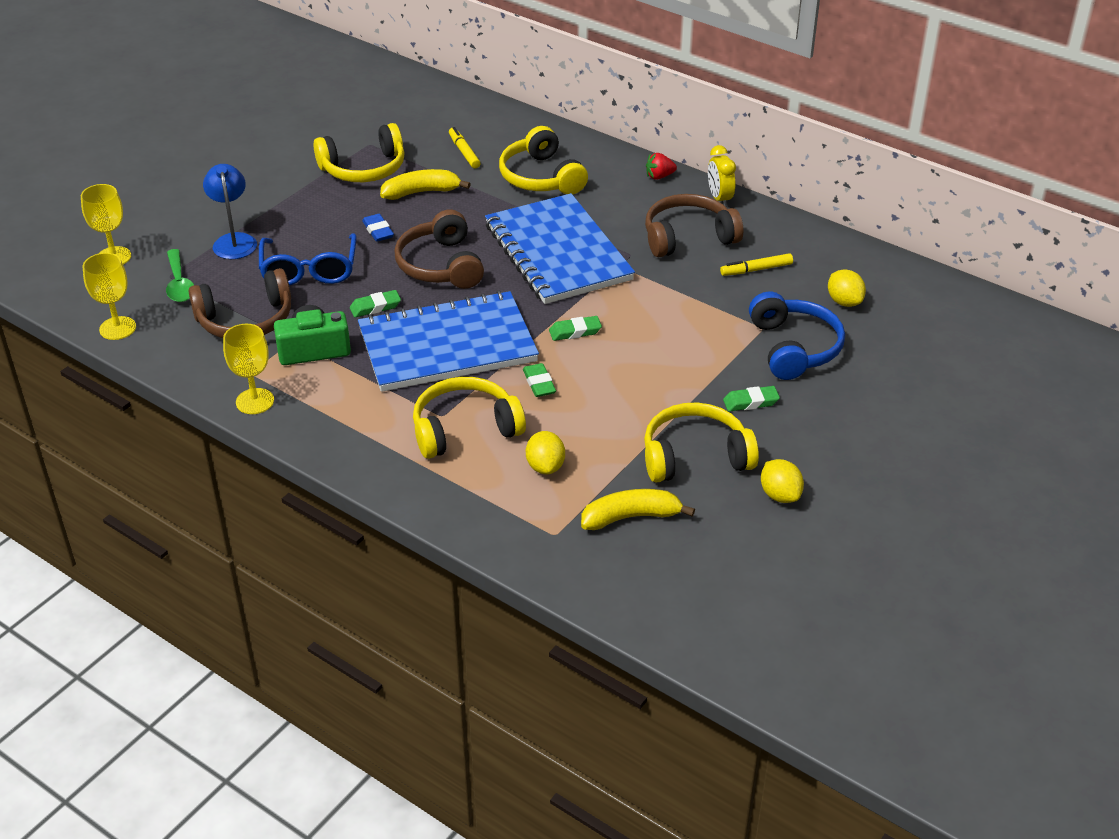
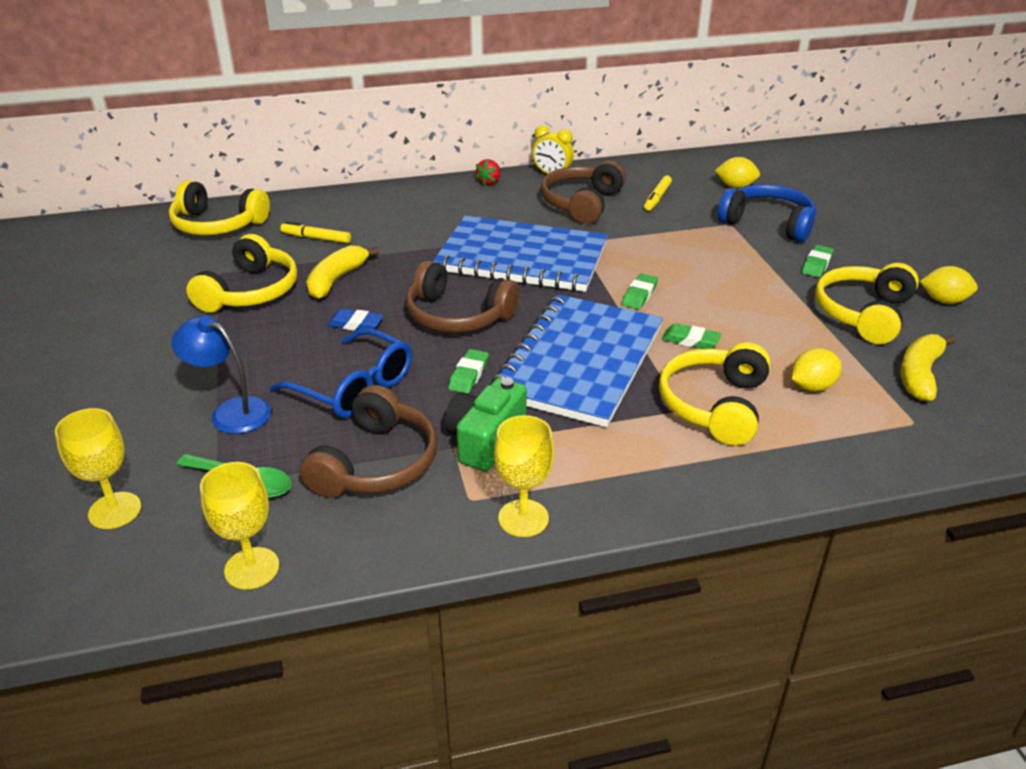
camera: 50 degrees left, 5 degrees down
yellow headphones [499,126,588,194] -> yellow headphones moved to [169,181,270,235]
yellow lemon [526,431,565,474] -> yellow lemon turned 60 degrees counterclockwise [792,348,842,392]

